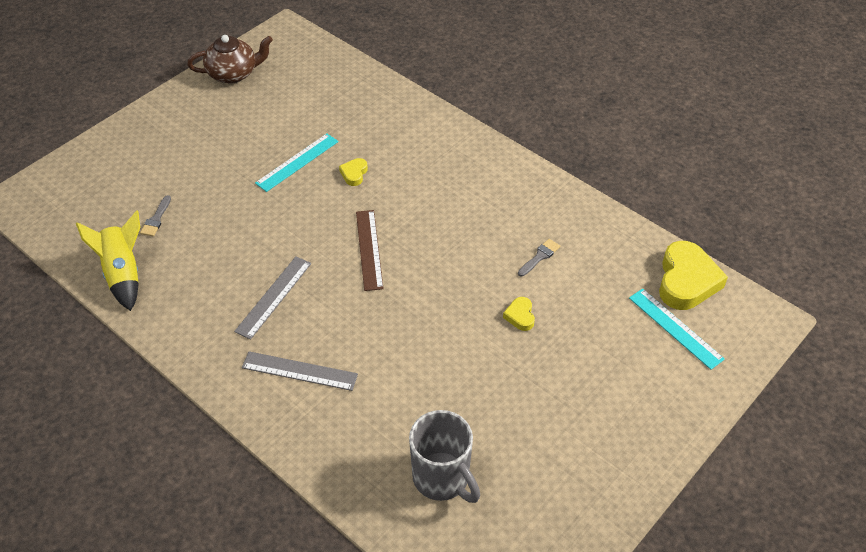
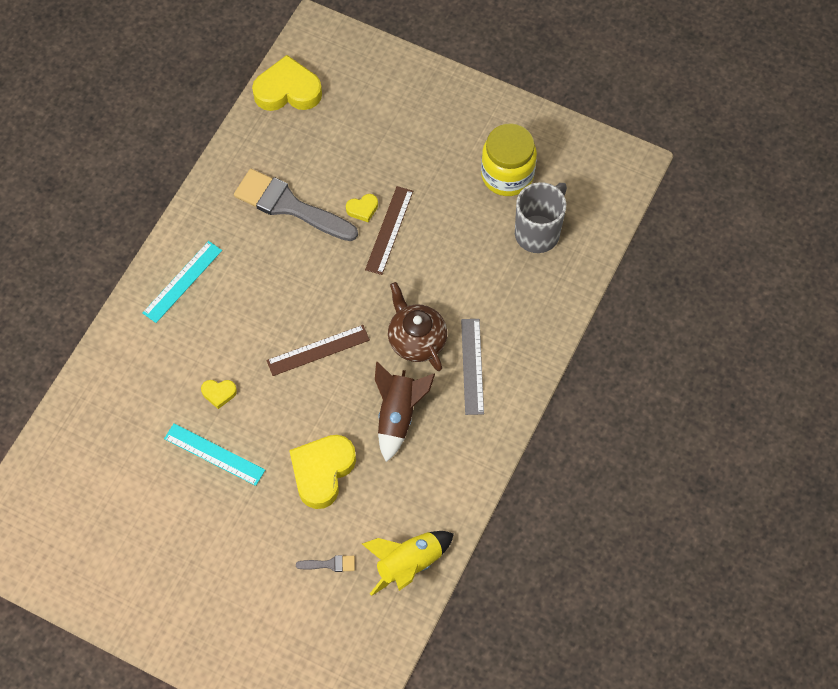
camera: 105 degrees left, 15 degrees up
brown teapot [187,35,273,84] -> brown teapot moved to [388,282,448,371]
grey ruler [234,256,311,340] -> brown rocket [375,362,435,462]
grey brush [518,239,560,277] -> grey brush [234,169,358,241], size x2.46
turquoise ruler [629,289,725,370] -> turquoise ruler moved to [143,241,222,323]
none -> yellow heart [289,435,356,509]
none -> brown ruler [365,186,413,275]
none -> yellow jar [481,124,537,196]

